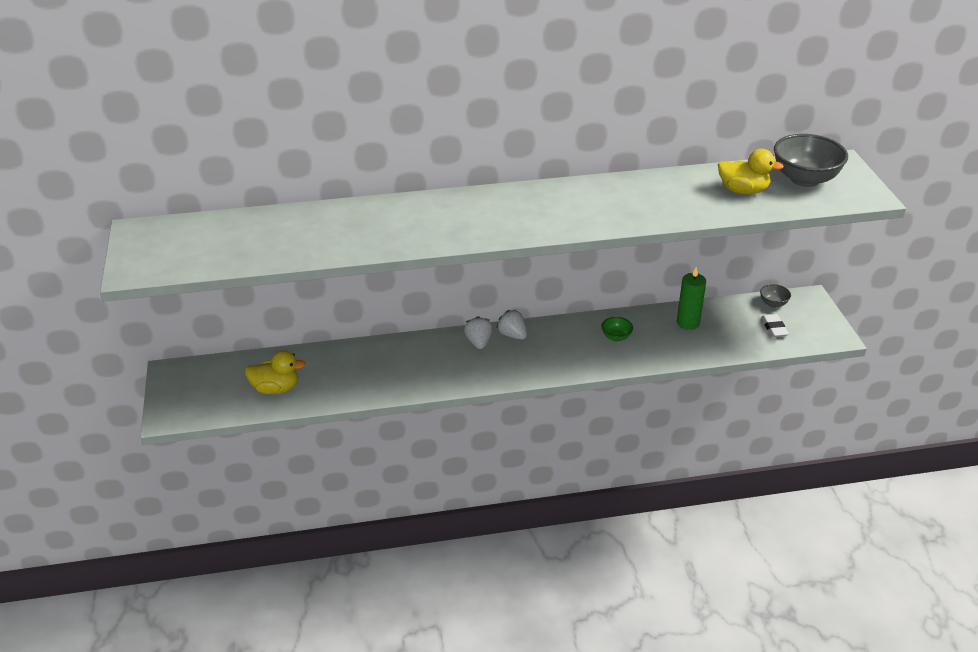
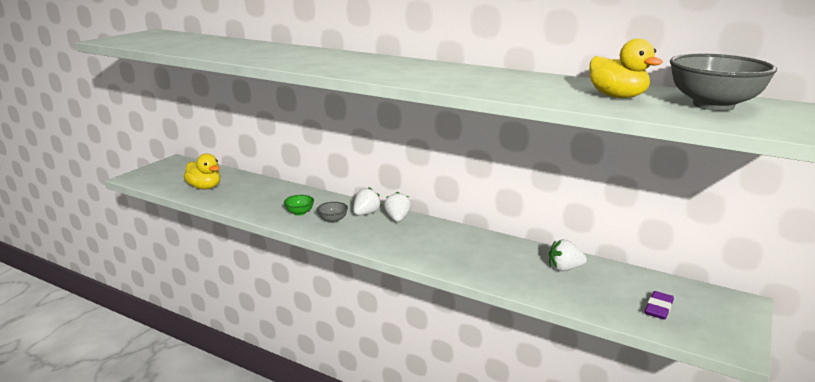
camera: 40 degrees right, 15 degrees down
green bowl [601,317,633,342] -> green bowl moved to [284,195,314,216]
green candle [677,267,706,330] -> white strawberry [549,239,587,271]
grey bowl [760,284,791,308] -> grey bowl moved to [317,202,348,223]
white eraser [761,314,789,337] -> purple eraser [645,291,674,320]

